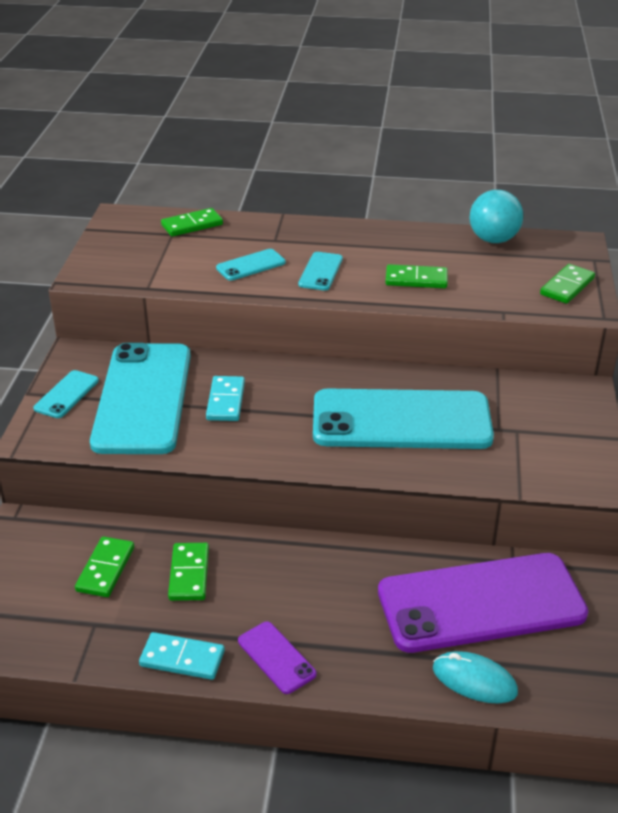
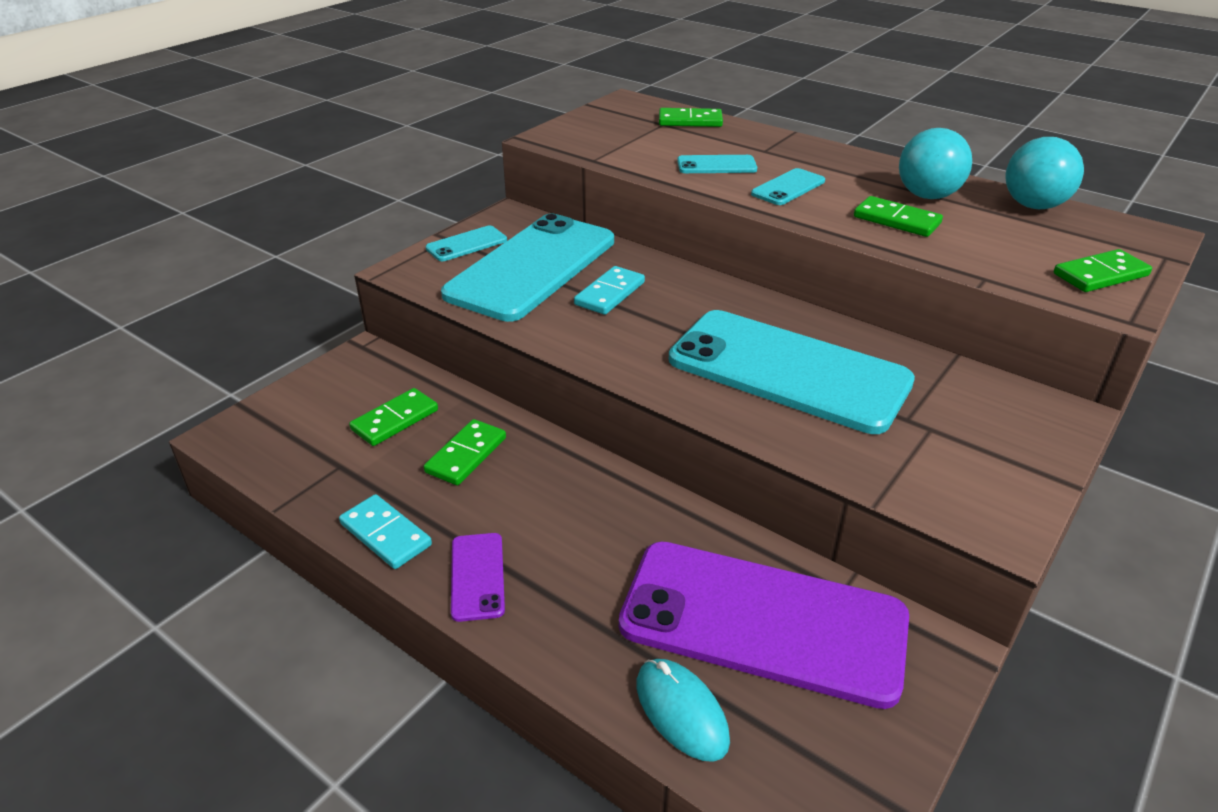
camera: 30 degrees right, 0 degrees up
none -> turquoise ball [899,128,972,199]

